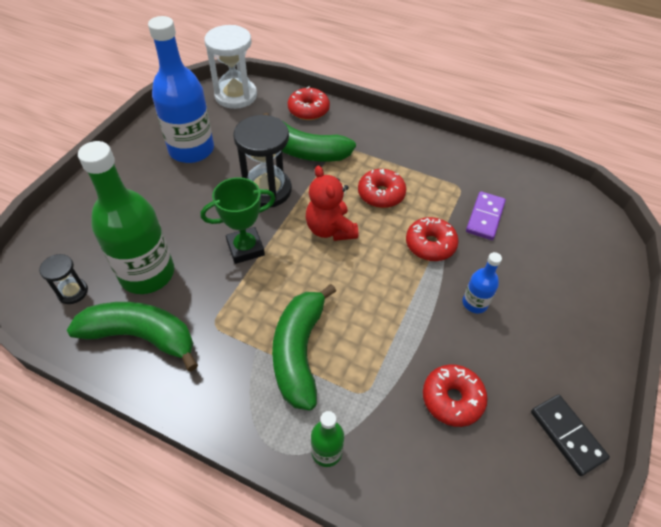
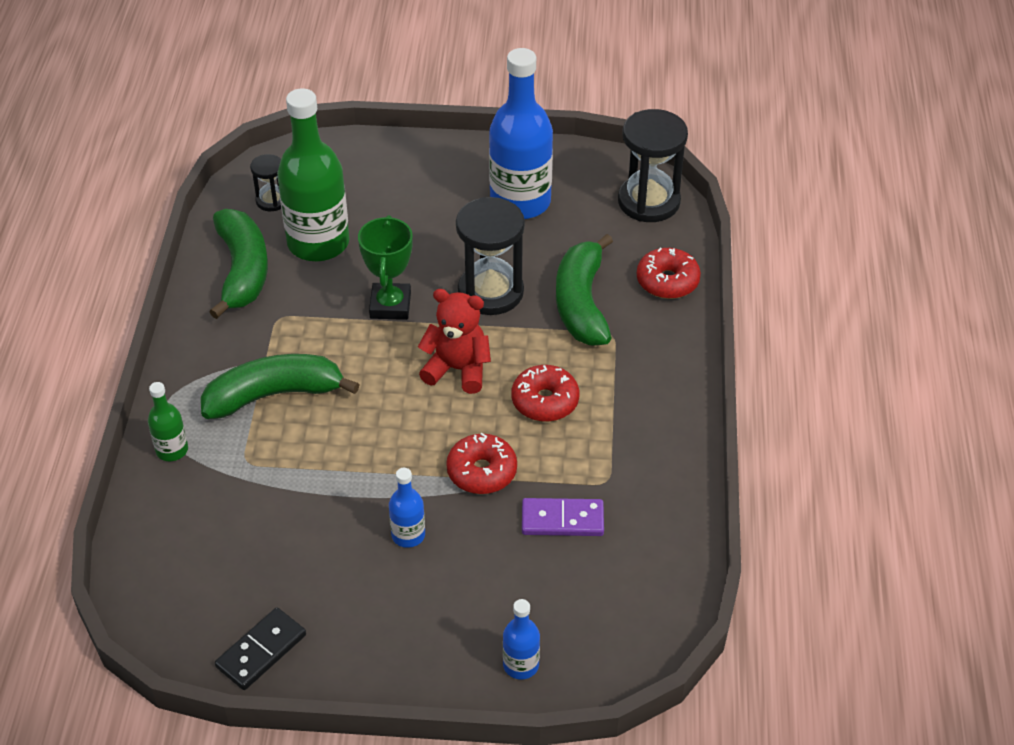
camera: 70 degrees right, 5 degrees down
green trophy [201,177,276,264] -> green trophy turned 45 degrees clockwise [358,215,413,320]
white hourglass [204,25,257,109] -> black hourglass [618,109,688,222]
red teddy bear [306,165,358,241] -> red teddy bear turned 60 degrees clockwise [418,289,491,394]
red donut [423,364,488,427] -> none
none -> blue bottle [503,599,540,679]

